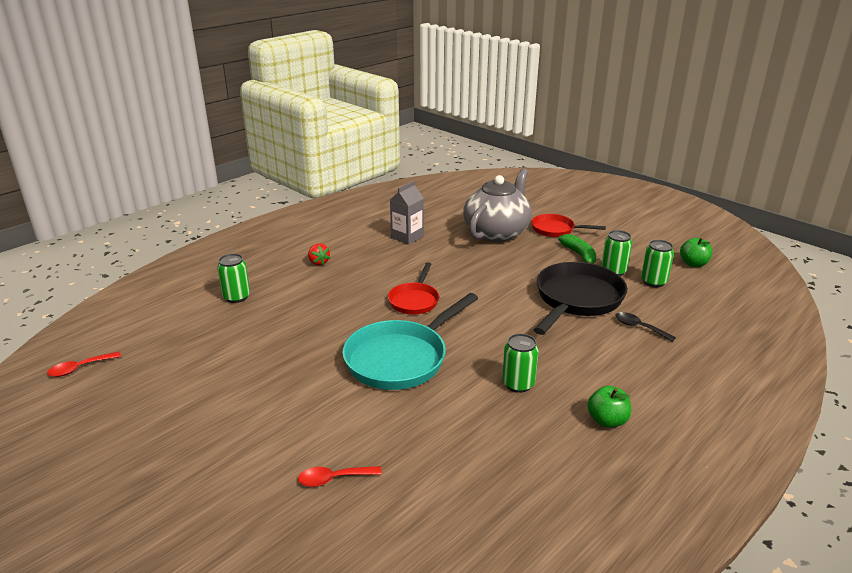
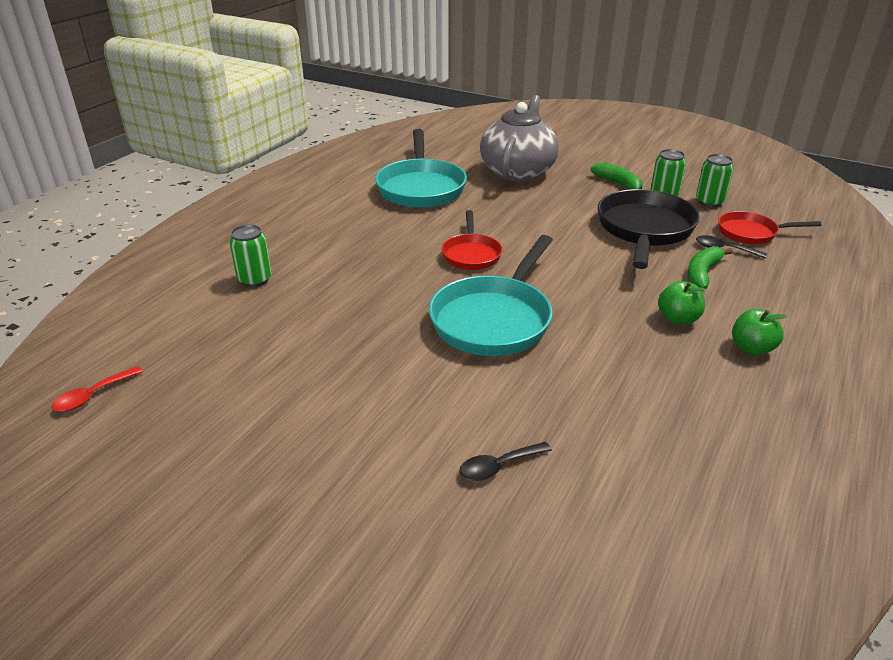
camera: 15 degrees left, 5 degrees up
red spoon [298,466,382,487] -> black spoon [459,442,552,481]
red strawberry [308,243,330,265] -> none
grey carton [390,181,424,245] -> turquoise pan [375,129,467,208]
green can [502,333,539,393] -> none
red pan [531,214,606,237] -> red pan moved to [718,211,822,244]
green apple [680,237,712,267] -> green apple moved to [658,281,705,325]
none -> green banana [687,246,733,289]

